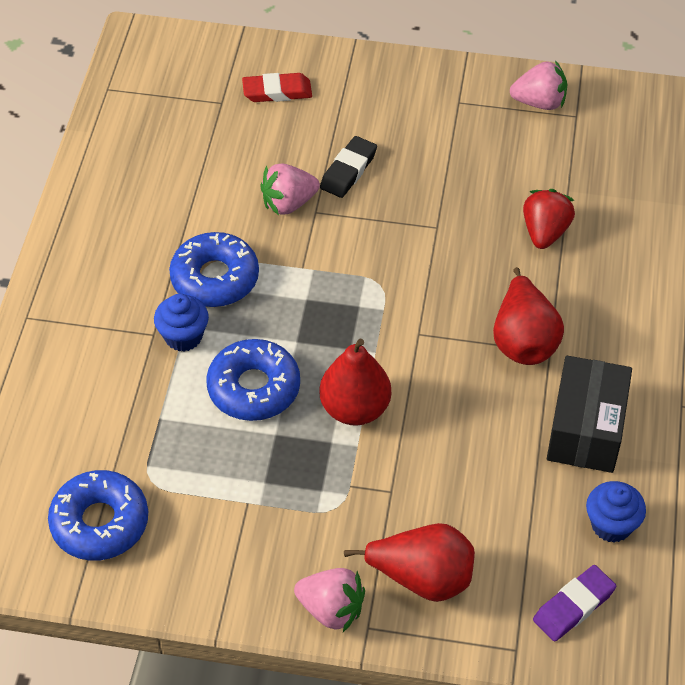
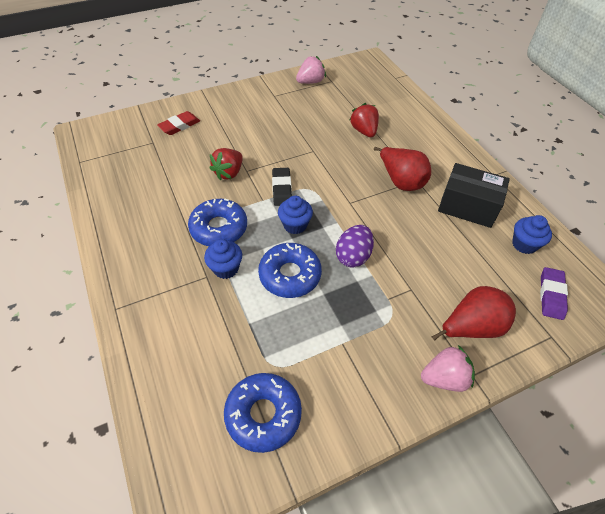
camera: 35 degrees left, 0 degrees up
pink strawberry [260,164,320,215] -> red strawberry [210,148,243,180]
red pear [319,339,391,425] -> purple egg [336,225,374,268]
black eraser [320,136,377,198] -> black eraser moved to [272,168,292,206]
black box [547,356,632,473] -> black box turned 45 degrees counterclockwise [438,163,510,228]
none -> blue cupcake [278,196,313,234]

